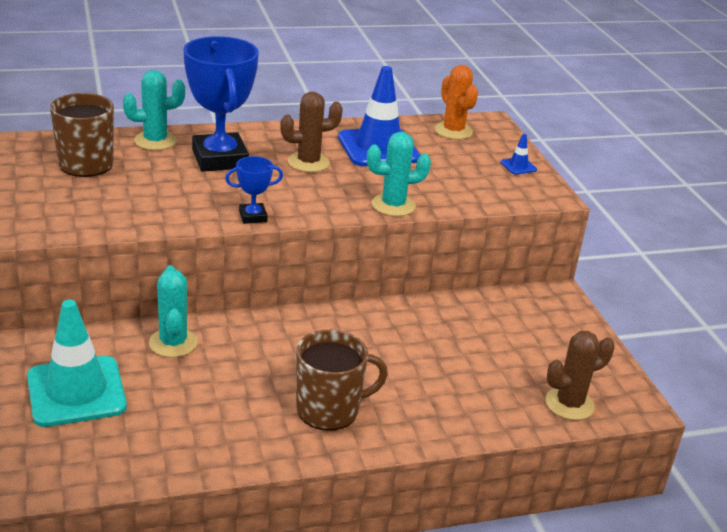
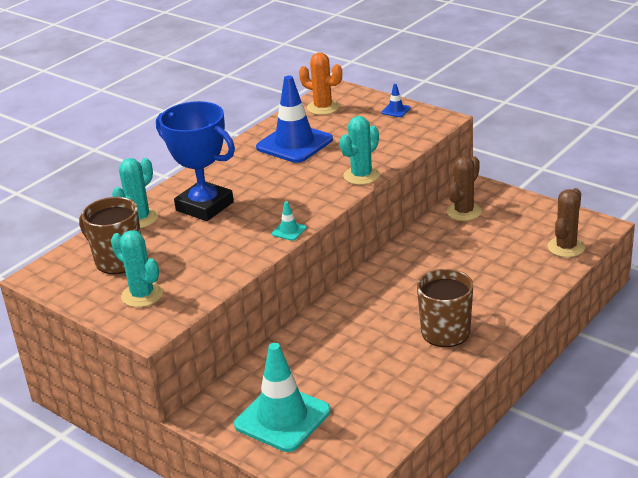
camera: 30 degrees left, 0 degrees up
turquoise cactus [149,266,198,357] -> turquoise cactus moved to [111,230,163,307]
blue trophy [225,156,283,224] -> turquoise traffic cone [272,201,307,241]
brown cactus [280,92,343,172] -> brown cactus moved to [447,156,482,221]

